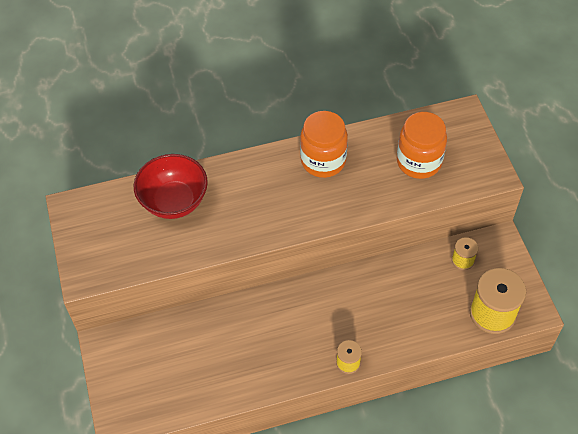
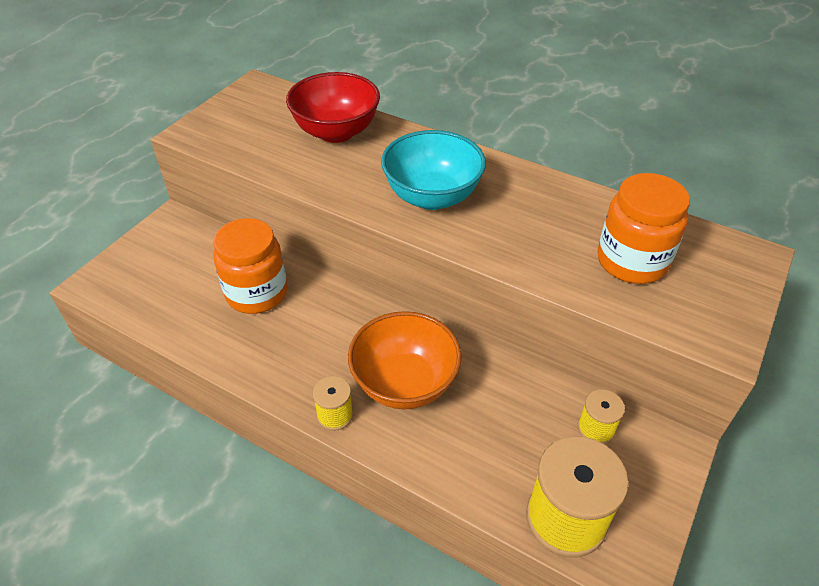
camera: 45 degrees right, 10 degrees down
orange jar [300,111,348,178] -> orange jar moved to [213,218,288,314]
none -> orange bowl [348,311,462,409]
none -> turquoise bowl [381,130,486,210]

